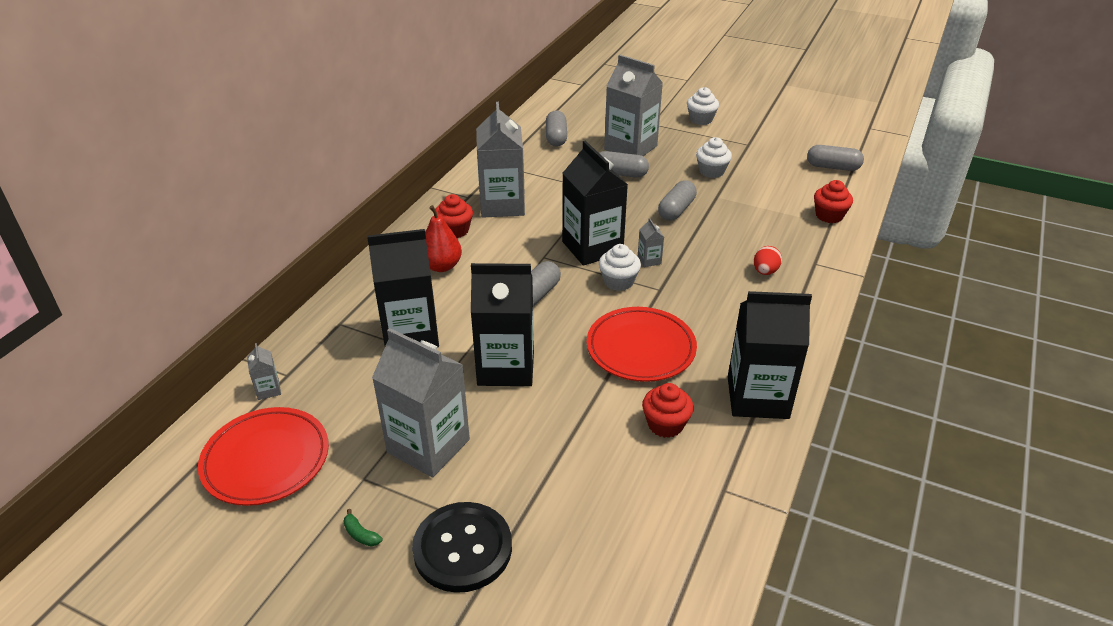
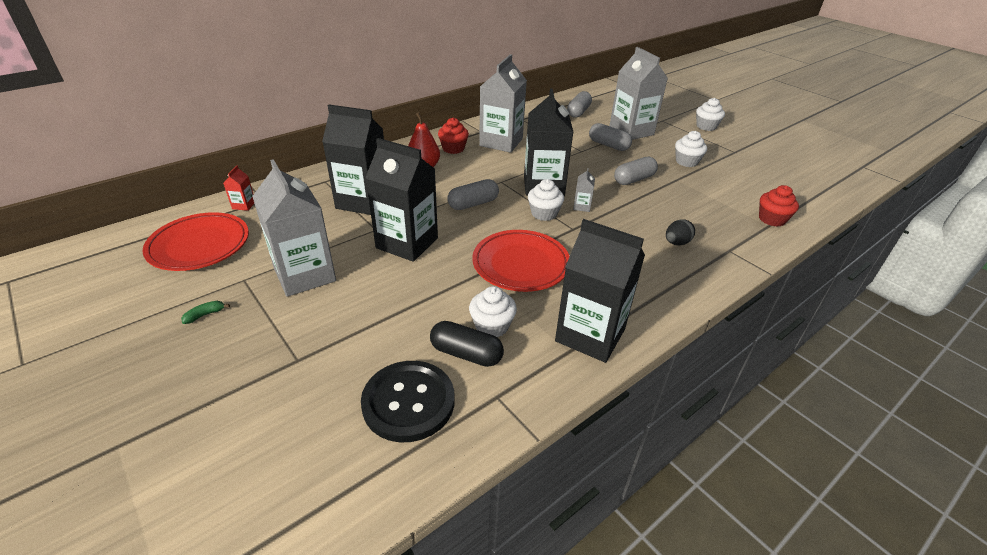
camera: 25 degrees right, 0 degrees up
grey carton [247,343,281,400] -> red carton [223,165,254,211]
green banana [343,509,382,547] -> green banana turned 75 degrees clockwise [181,301,230,324]
black button [412,502,512,593] -> black button moved to [361,361,455,442]
red cupcake [642,383,694,438] -> white cupcake [469,286,517,337]
red egg [754,246,782,275] -> black egg [666,219,695,246]
grey capsule [807,145,864,171] -> none
none -> black capsule [430,321,504,367]

